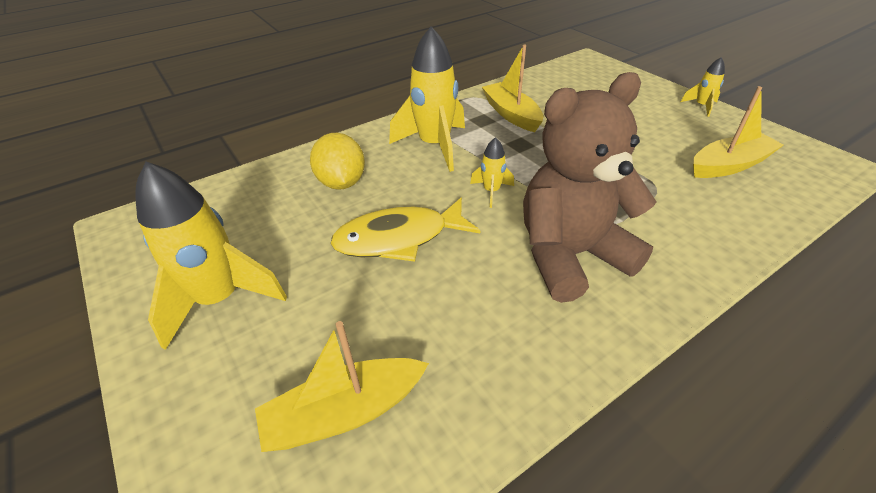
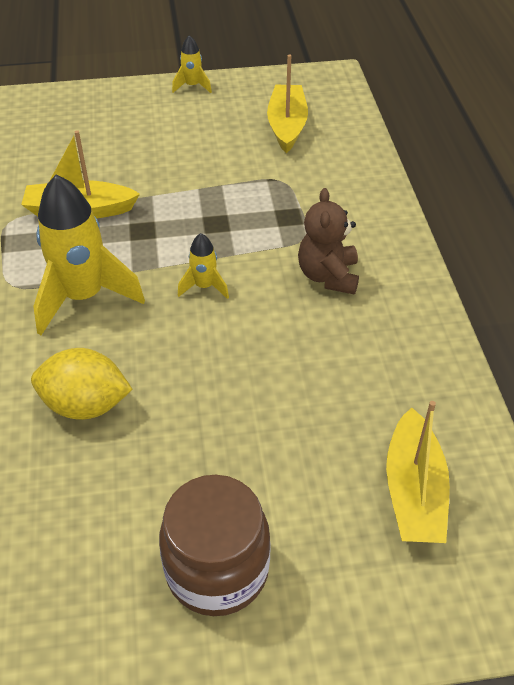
camera: 65 degrees left, 5 degrees up
yellow rocket [135,161,287,350] -> brown jar [159,475,271,616]
yellow fish [331,198,480,262] -> none
brown teddy bear [523,72,657,303] -> brown teddy bear [298,188,359,294], size x0.56

